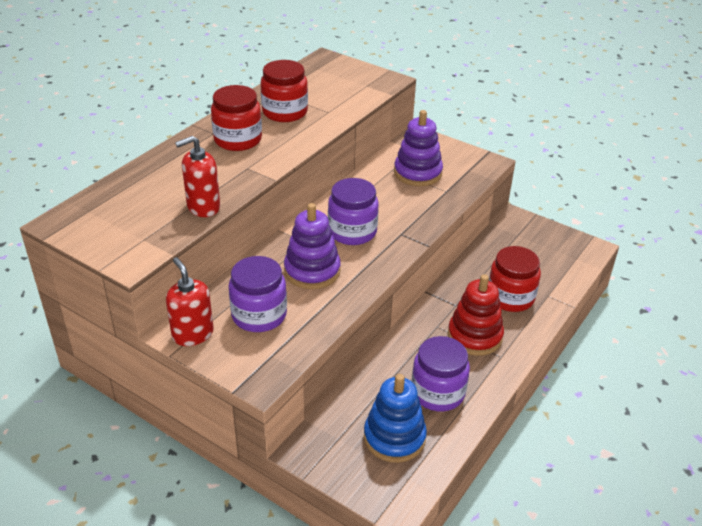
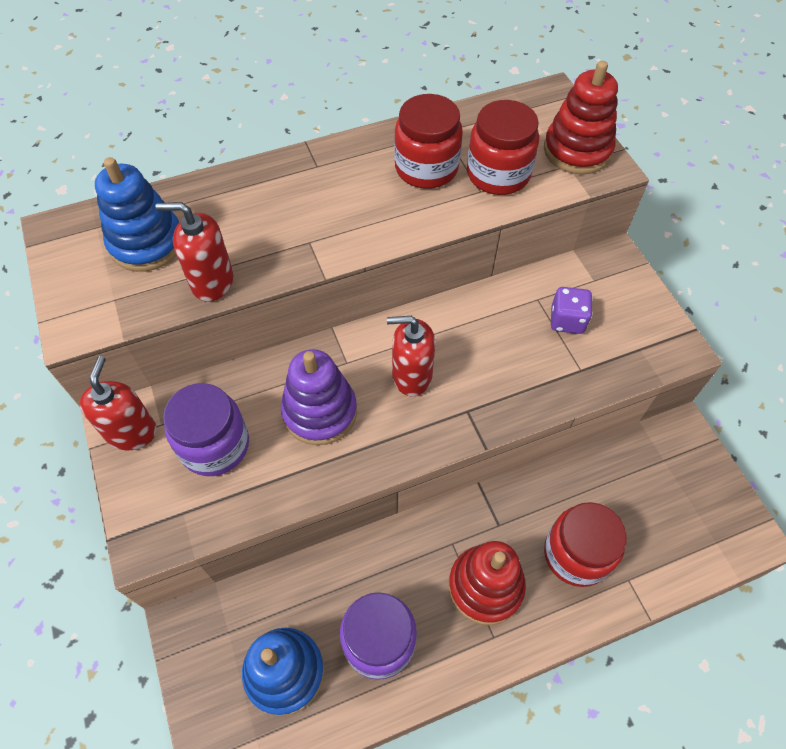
camera: 35 degrees right, 20 degrees up
red jar [211,85,262,151] -> red jar moved to [467,100,539,195]
purple jar [328,178,379,245] -> red soap dispenser [387,316,436,396]
purple stacking toy [394,110,443,186] -> purple dice [551,287,593,334]
none -> blue stacking toy [95,157,179,272]
none -> red stacking toy [544,61,618,174]

